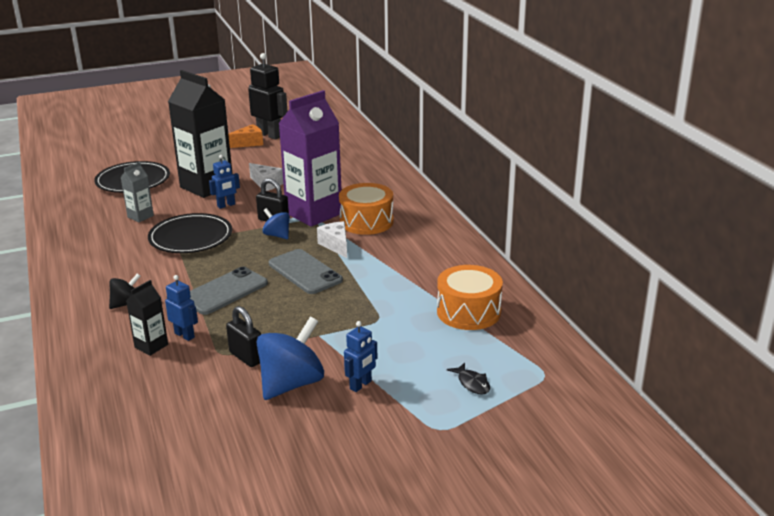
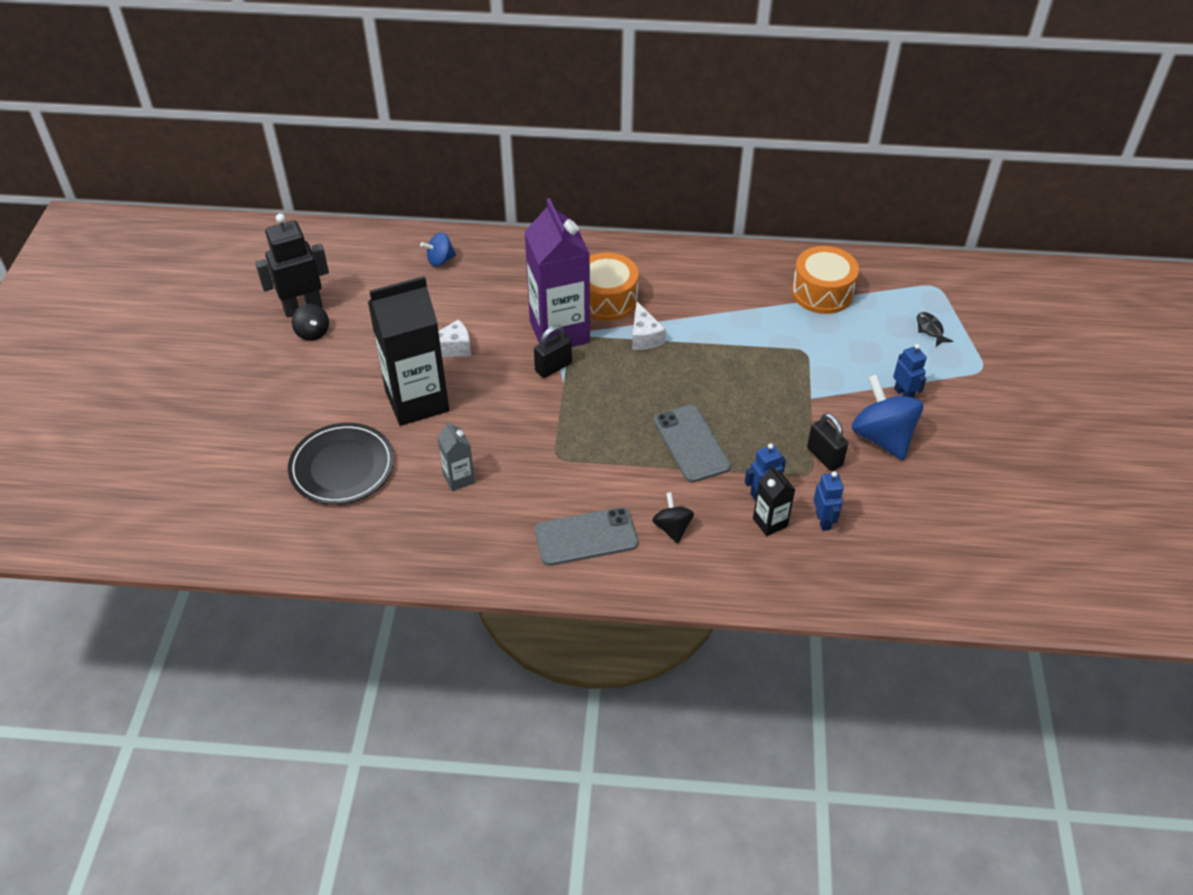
camera: 65 degrees left, 20 degrees up
black plate [148,213,232,253] -> none
blue robot [209,155,240,209] -> blue robot moved to [814,471,844,531]
black padlock [226,306,261,367] -> black padlock turned 75 degrees clockwise [807,413,848,471]
orange cheese [228,124,263,148] -> black spinning top [292,304,329,341]
blue spinning top [263,208,290,239] -> blue spinning top moved to [420,232,456,267]
grey phone [269,249,343,294] -> grey phone moved to [535,507,638,566]
white cheese [317,221,347,258] -> white cheese turned 105 degrees counterclockwise [632,302,666,350]
black fish [447,362,490,395] -> black fish turned 105 degrees counterclockwise [917,312,953,346]

